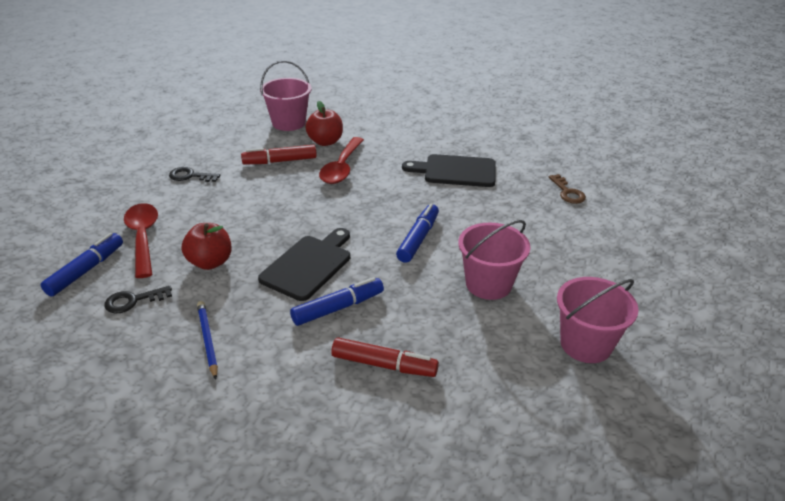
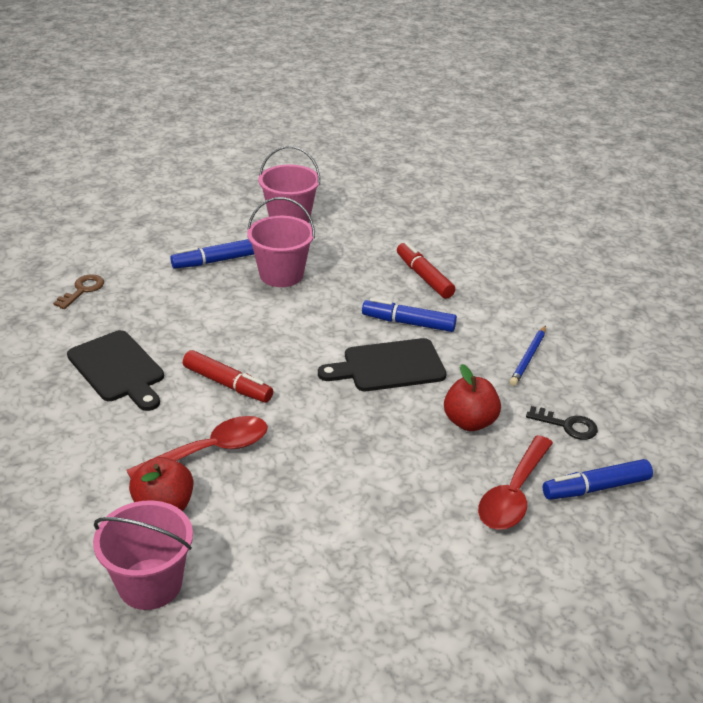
camera: 135 degrees left, 0 degrees up
black key [169,167,221,182] -> none
red marker [241,144,317,165] -> red marker moved to [183,350,273,402]
blue marker [396,204,439,263] -> blue marker moved to [170,239,254,269]

